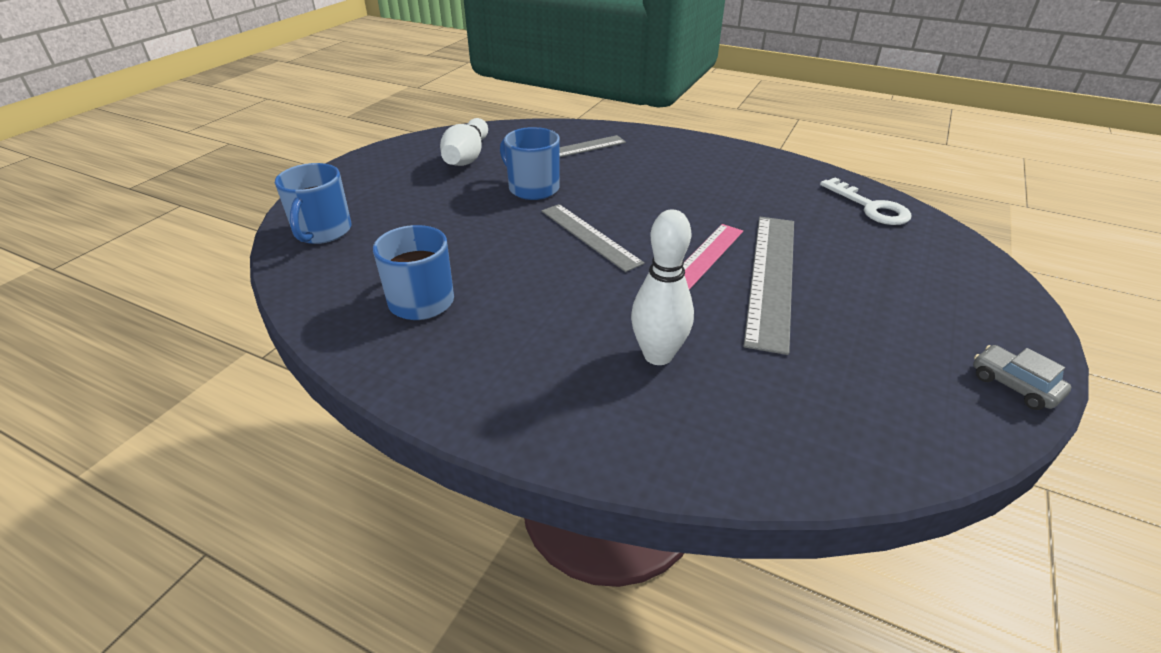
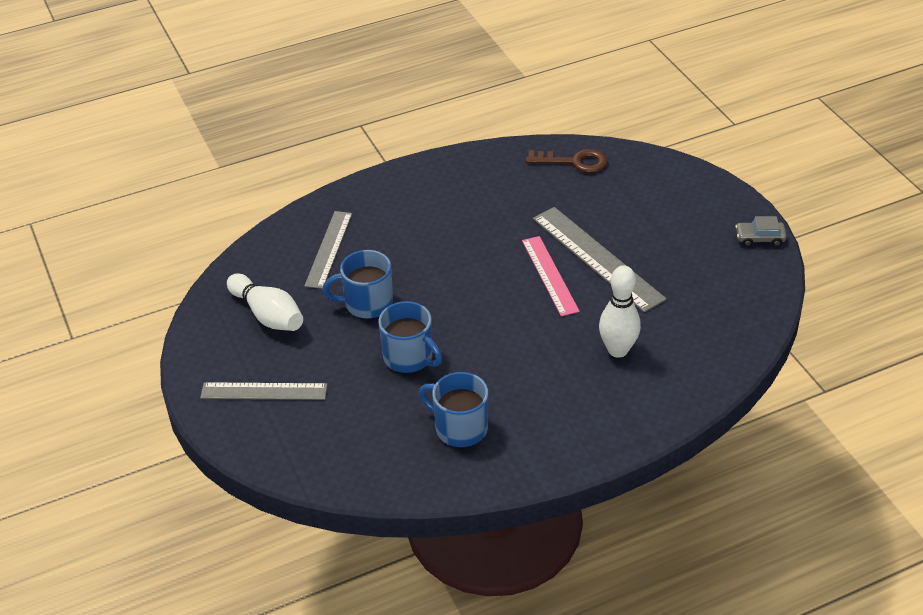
camera: 50 degrees left, 5 degrees up
blue mug [275,163,351,244] -> blue mug moved to [379,301,442,373]
grey ruler [541,204,644,272] -> grey ruler moved to [200,382,327,400]
white key [820,177,911,225] -> brown key [526,149,608,173]

